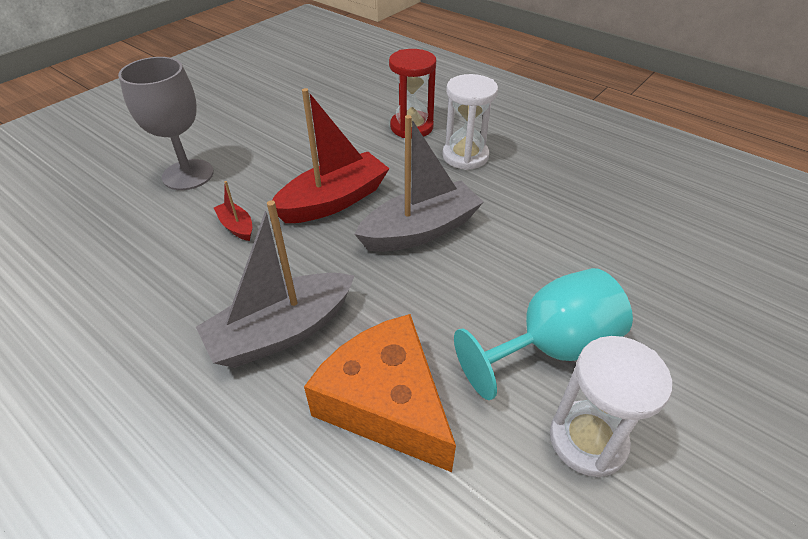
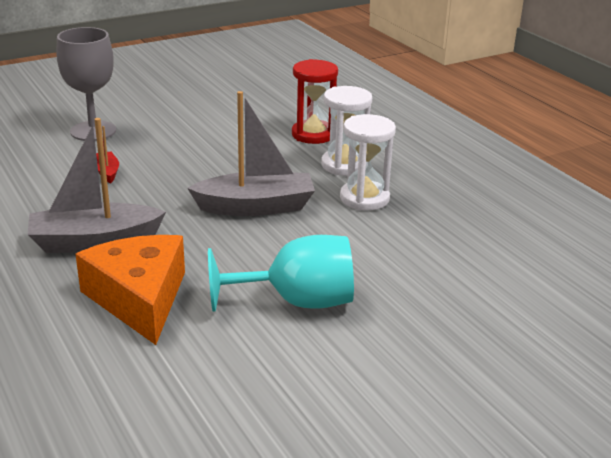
camera: 20 degrees right, 15 degrees down
red boat [272,88,390,223] -> none
white hourglass [550,336,672,477] -> white hourglass moved to [340,114,396,211]

